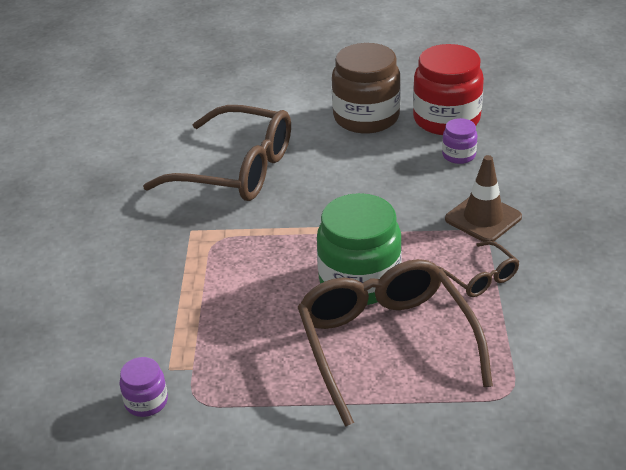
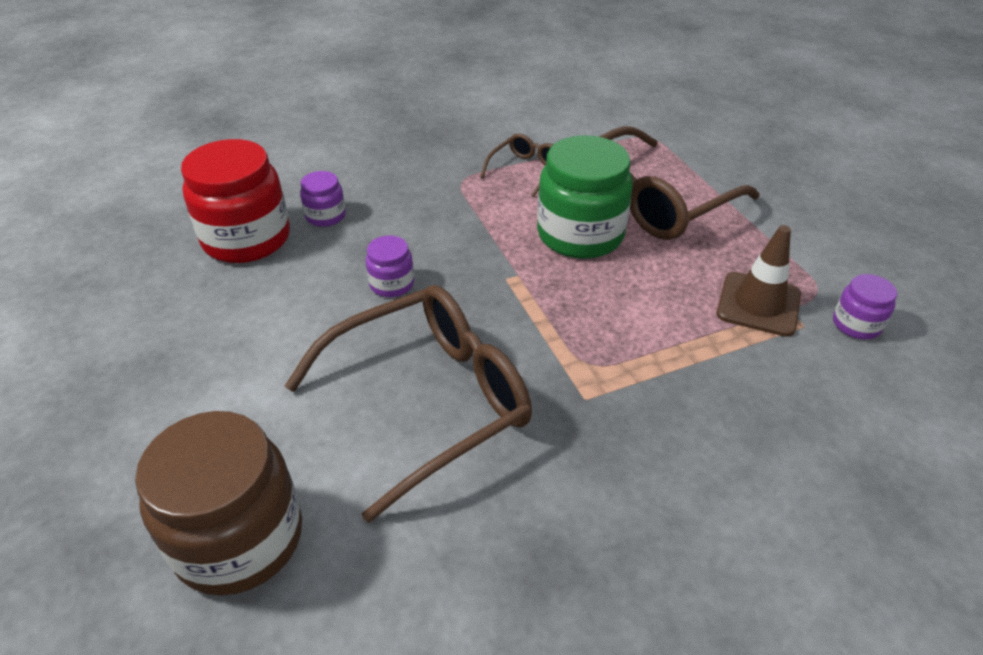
camera: 115 degrees left, 5 degrees up
brown glasses [143,105,291,201] -> brown glasses turned 60 degrees clockwise [285,285,532,523]
brown jar [332,43,401,133] -> brown jar moved to [135,411,302,596]
brown traffic cone [445,155,522,242] -> brown traffic cone moved to [717,225,801,337]
none -> purple jar [366,236,414,297]

